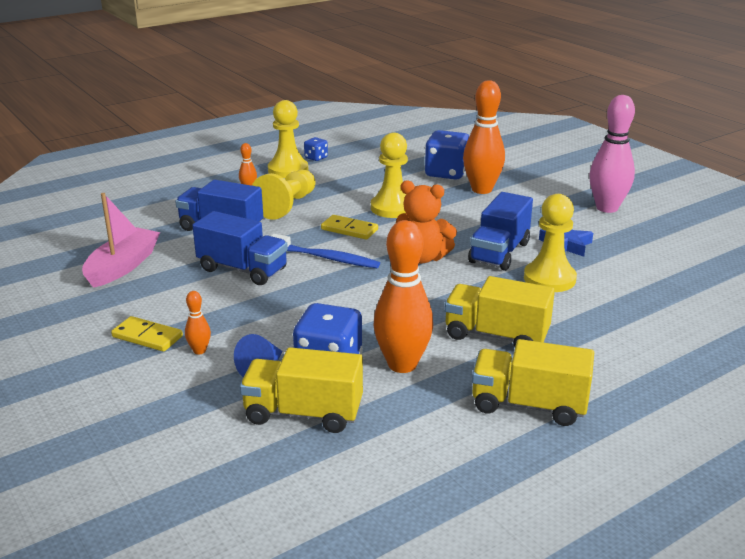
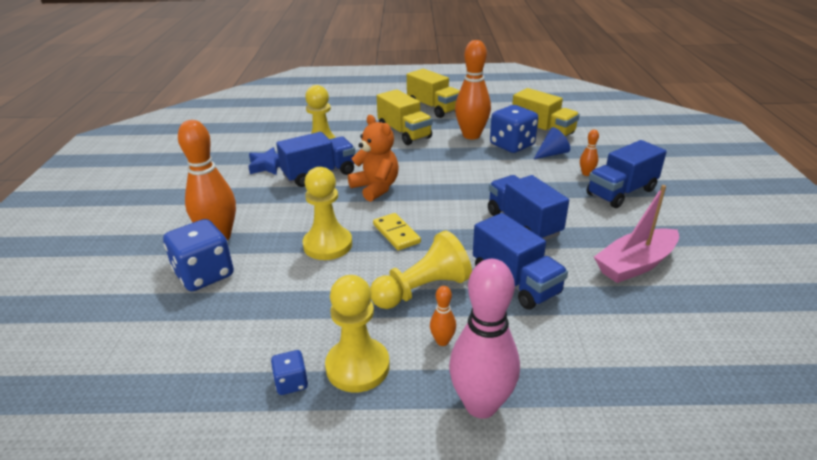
camera: 145 degrees left, 5 degrees up
yellow domino [111,316,183,352] -> blue truck [587,140,667,208]
blue toothbrush [271,234,380,268] -> none
pink bowling pin [589,95,635,213] -> pink bowling pin moved to [449,259,520,419]

